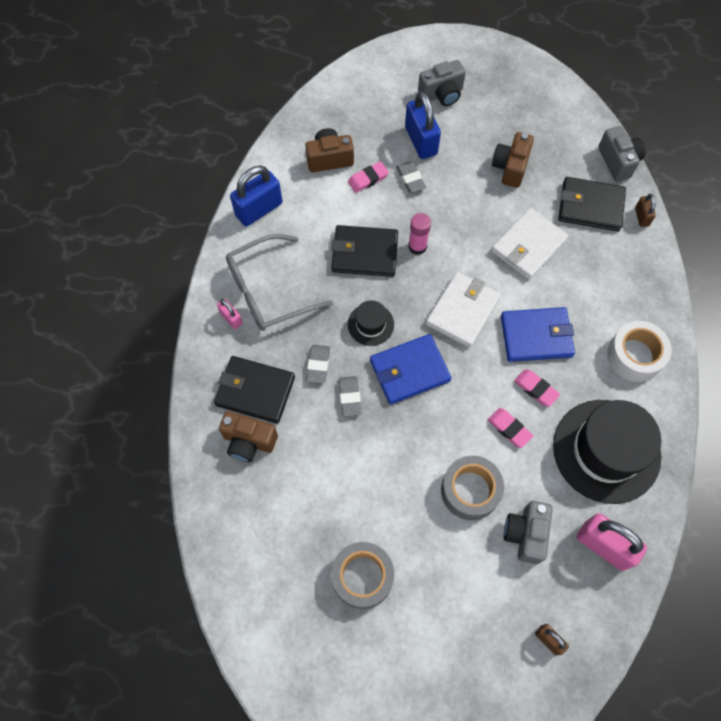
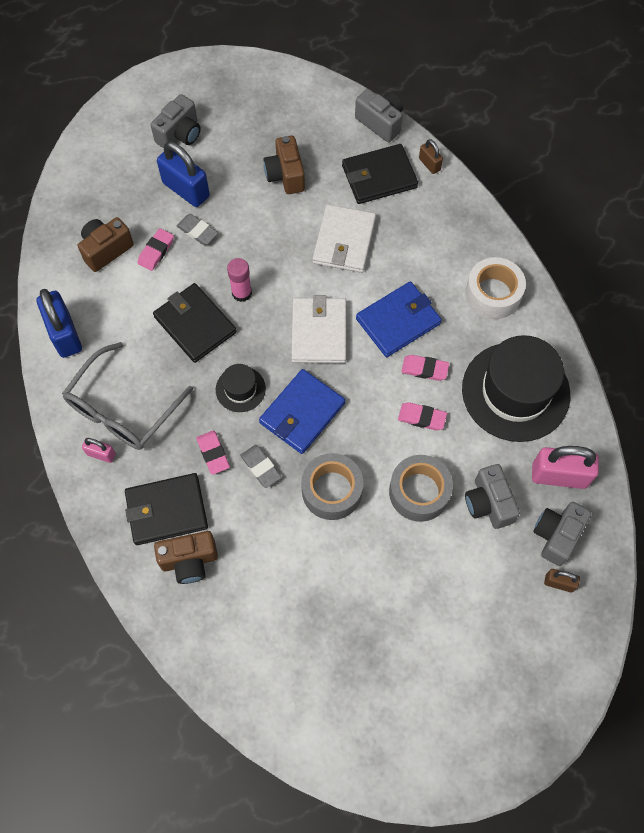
camera: 30 degrees left, 0 degrees up
blue padlock [230,166,282,226] -> blue padlock turned 45 degrees counterclockwise [37,289,82,358]
grey eraser [306,345,330,384] -> pink eraser [196,431,230,475]
black wallet [331,225,398,277] -> black wallet turned 75 degrees clockwise [153,283,236,363]
grey tape [331,542,394,609] -> grey tape moved to [301,453,363,520]
none -> grey camera [533,502,592,566]

